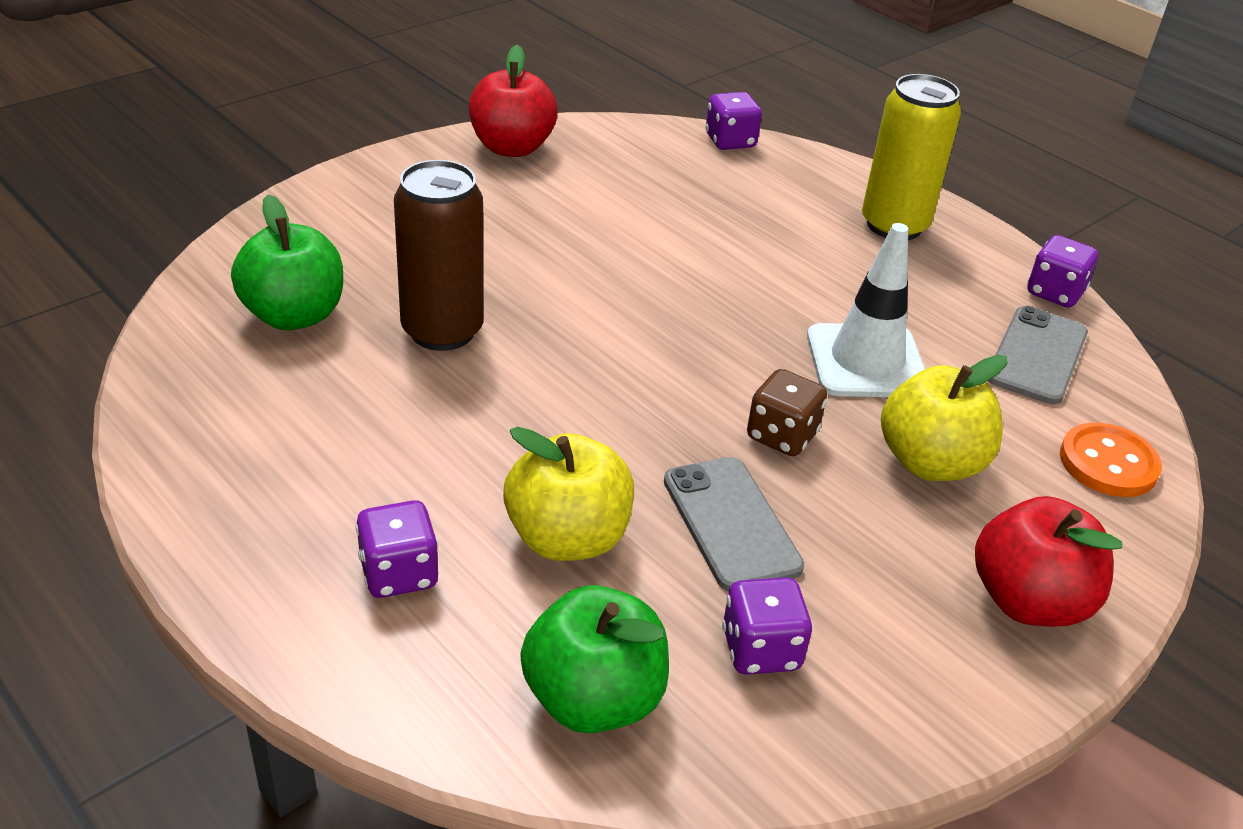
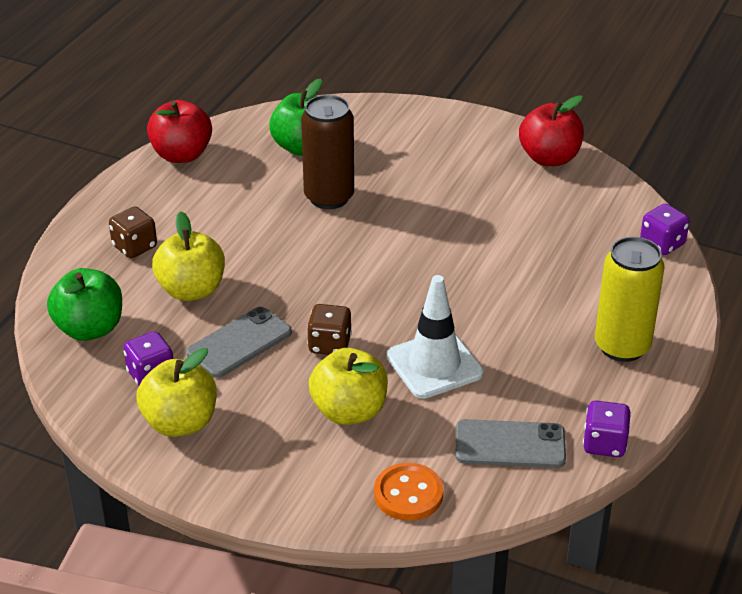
camera: 70 degrees right, 0 degrees up
purple dice [356,500,438,598] -> brown dice [109,207,157,258]
red apple [975,496,1122,627] -> red apple moved to [147,100,212,163]
none -> yellow apple [136,348,217,437]

